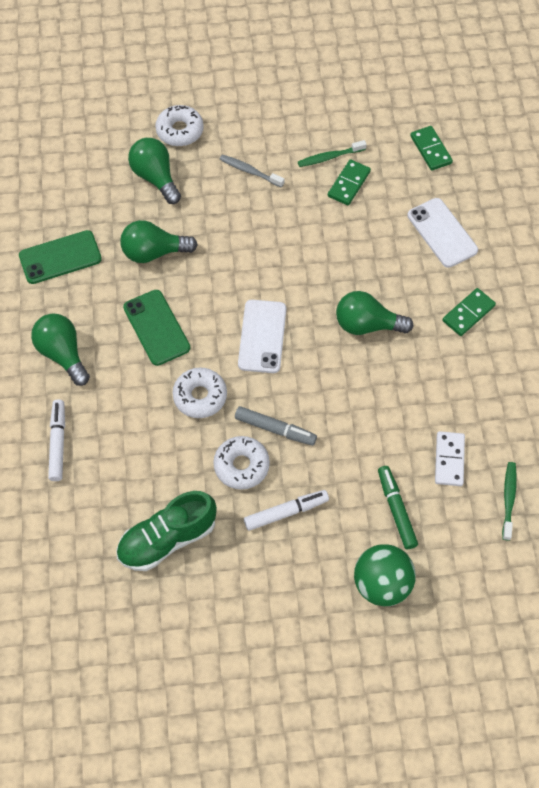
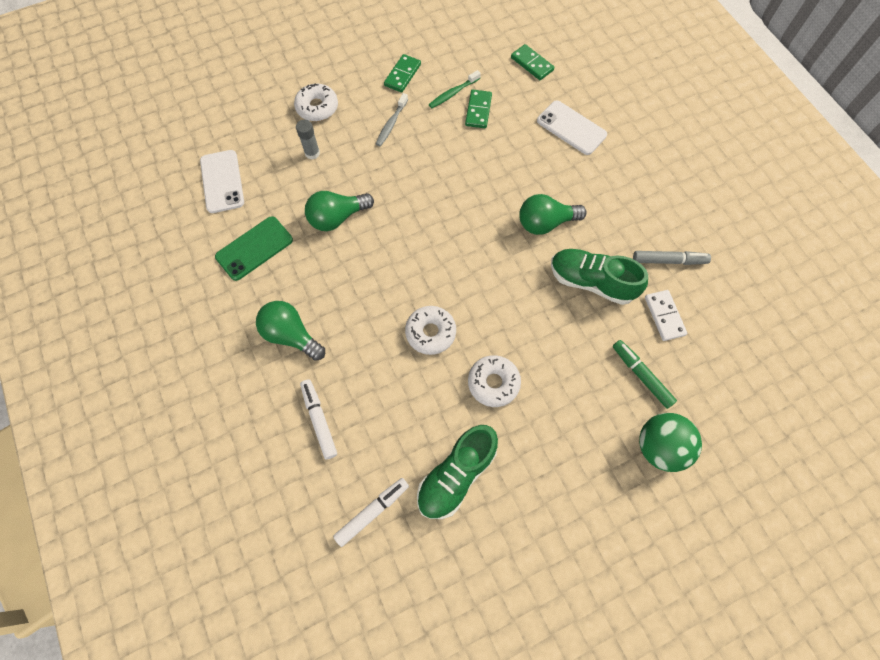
camera: 20 degrees left, 5 degrees up
green phone [123,290,190,366] -> none
green light bulb [128,138,181,204] -> grey glue stick [296,120,320,159]
grey toothbrush [219,155,284,188] -> grey toothbrush turned 75 degrees counterclockwise [376,93,408,147]
grey marker [235,406,317,446] -> grey marker moved to [633,251,711,265]
white phone [238,300,286,373] -> white phone moved to [200,150,244,213]
white marker [244,490,329,531] -> white marker moved to [333,478,409,547]
green domino [442,288,496,336] -> green domino moved to [384,54,421,92]
green toothbrush [502,462,517,541] -> none
none -> green shoe [551,249,648,305]

